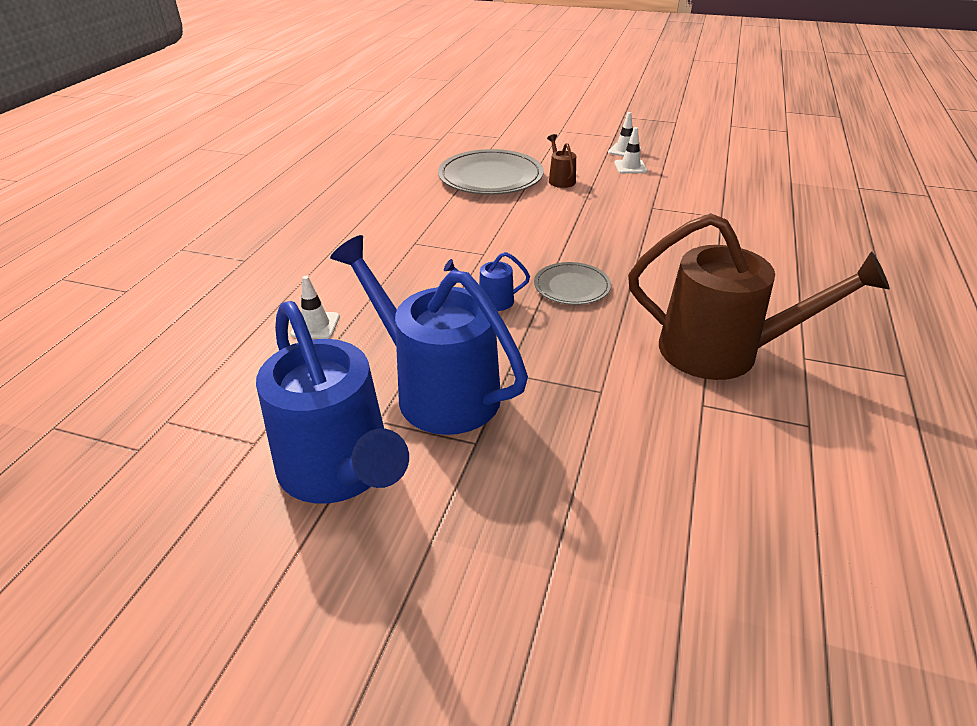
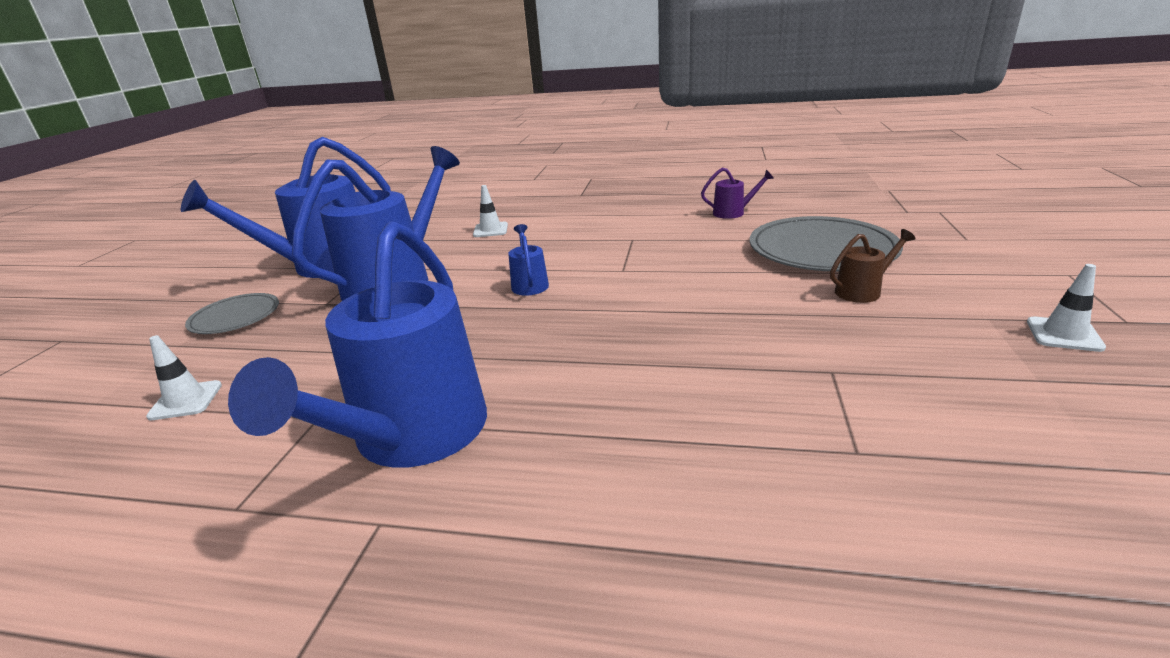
camera: 85 degrees right, 10 degrees down
grey plate [534,262,611,305] -> grey plate moved to [185,293,279,334]
white traffic cone [614,127,647,174] -> white traffic cone moved to [146,335,222,420]
brown watering can [628,213,890,380] -> blue watering can [228,221,487,468]
none -> purple watering can [701,168,774,219]

